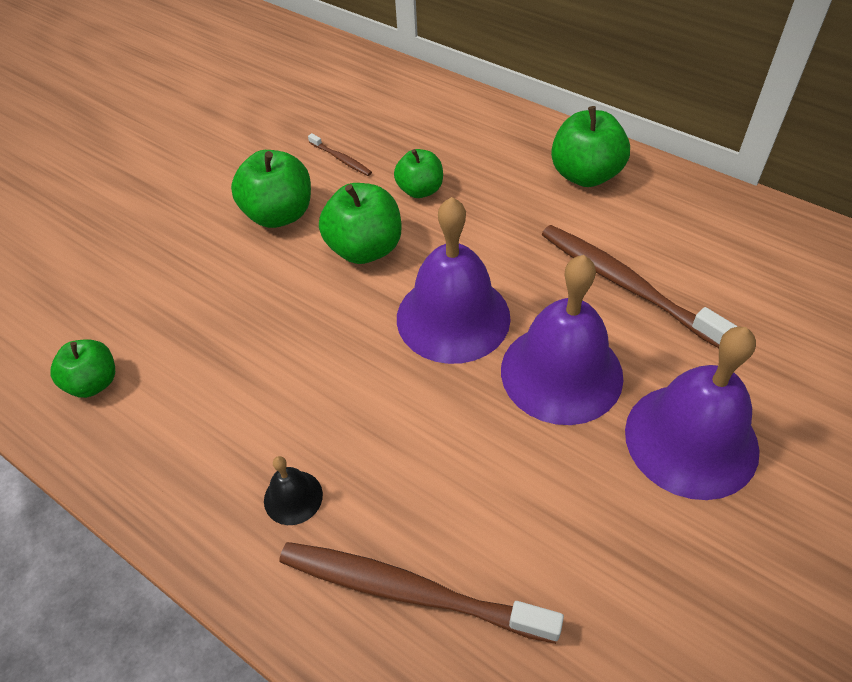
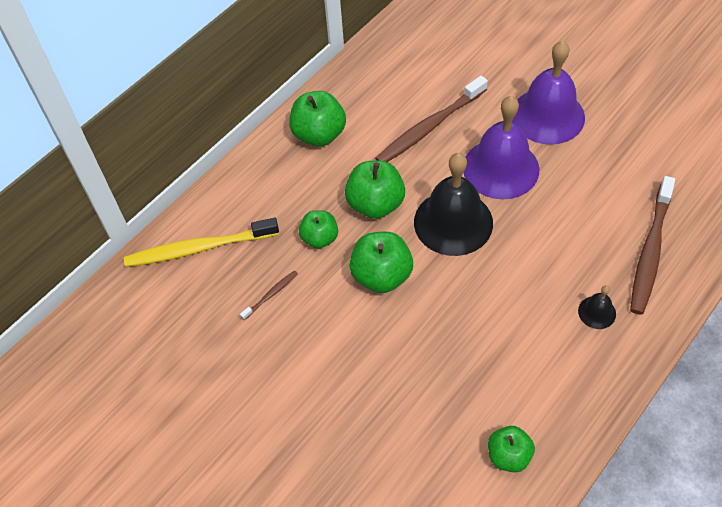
camera: 85 degrees left, 5 degrees up
green apple [231,150,311,228] -> green apple moved to [345,160,405,219]
purple bell [397,197,511,364] -> black bell [414,153,493,256]
none -> yellow toothbrush [124,218,279,267]

